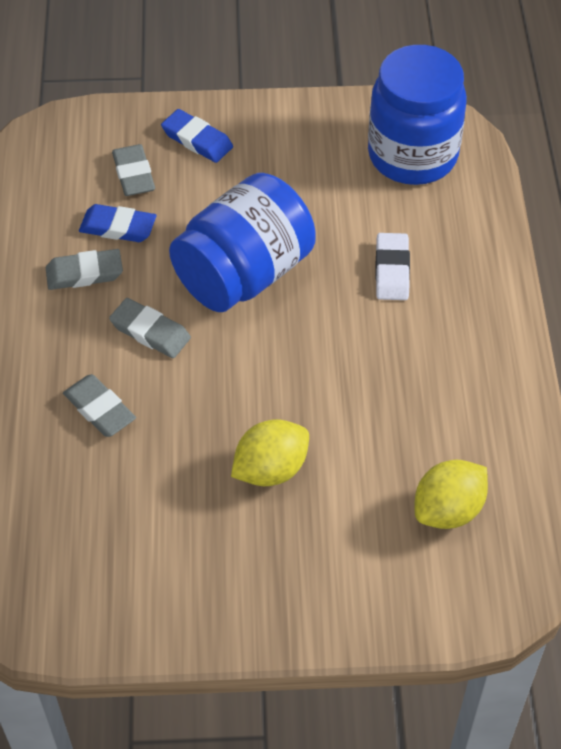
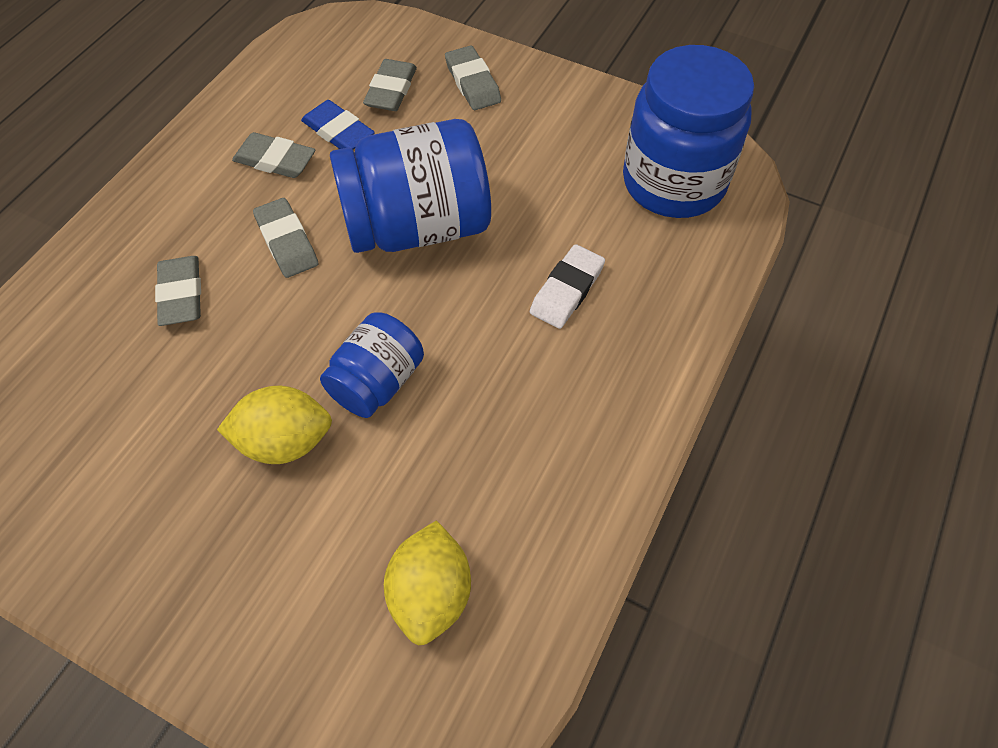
camera: 30 degrees right, 5 degrees up
blue eraser [161,109,233,163] -> grey eraser [445,45,501,110]
yellow lemon [415,460,488,529] -> yellow lemon turned 75 degrees counterclockwise [384,520,471,645]
none -> blue jar [320,312,424,418]

